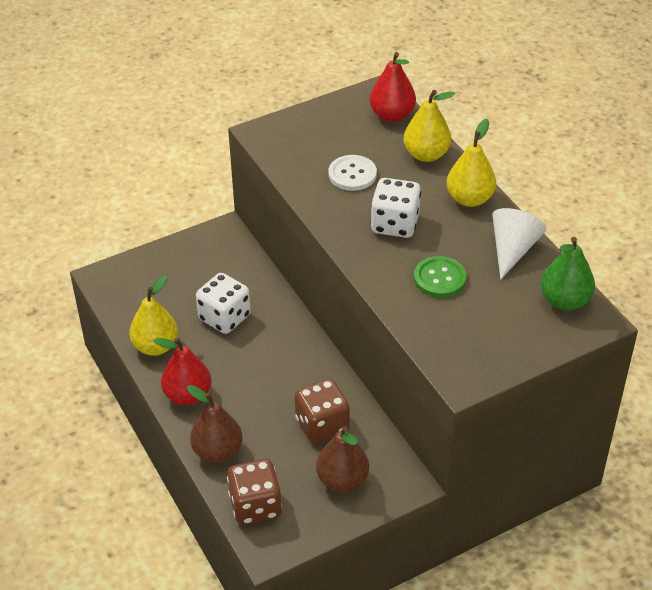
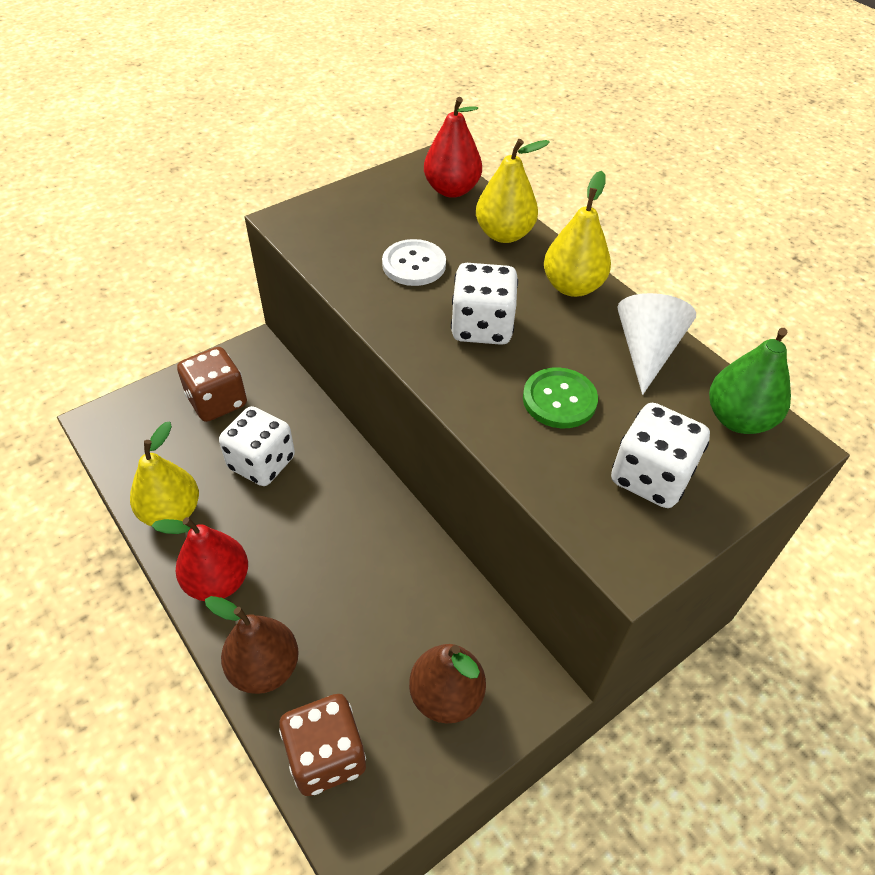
camera: 10 degrees left, 5 degrees up
brown dice [295,379,350,444] -> brown dice moved to [177,347,247,422]
none -> white dice [611,403,710,508]

